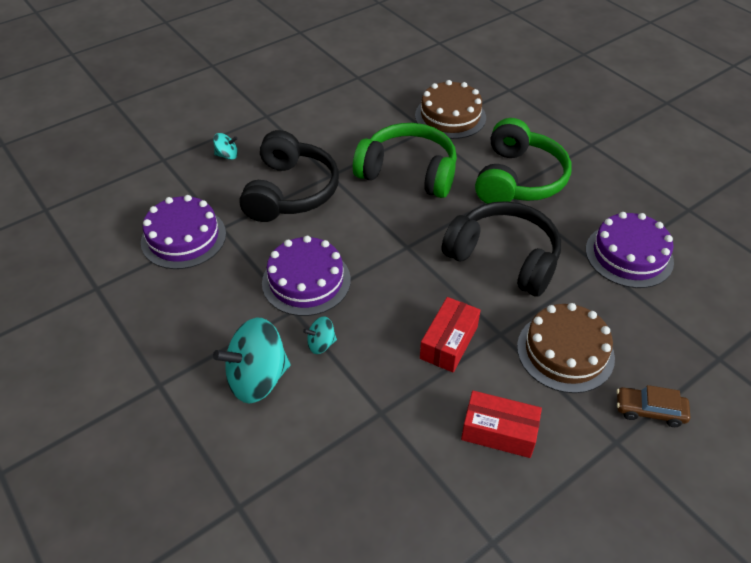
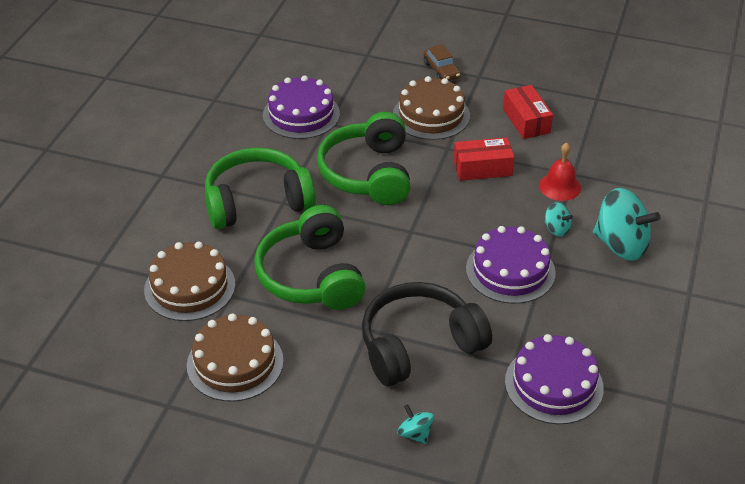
camera: 125 degrees left, 5 degrees down
black headphones [442,201,561,297] -> green headphones [317,112,410,205]
none -> brown cake [187,313,284,402]
none -> red bell [539,142,581,201]

